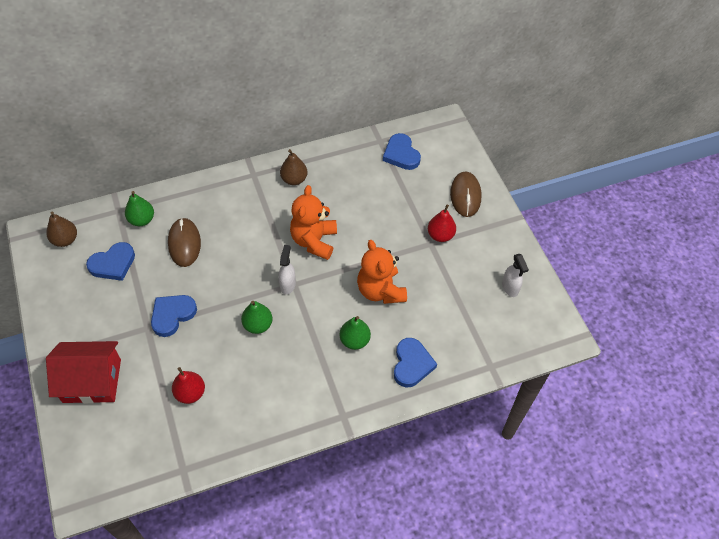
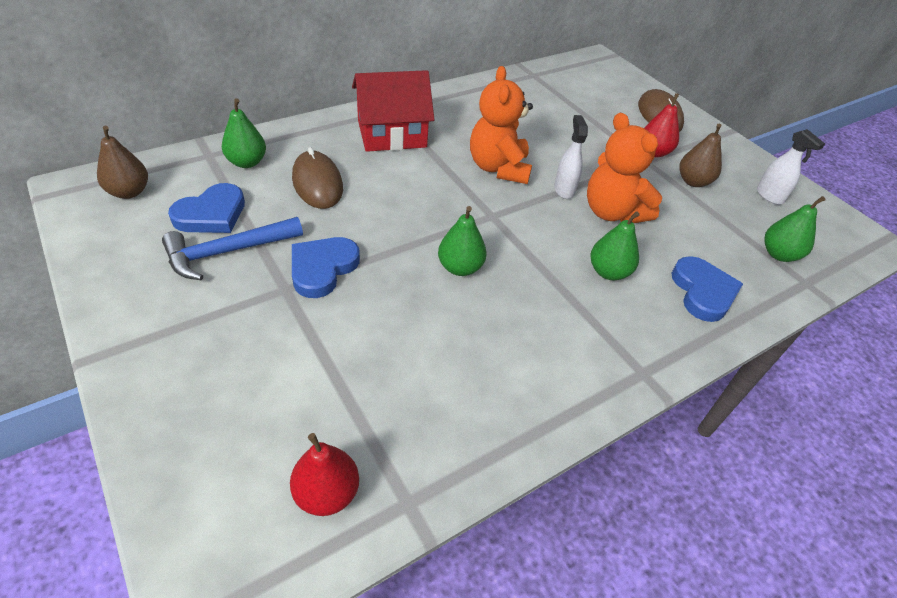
camera: 15 degrees left, 10 degrees down
red house [46,341,121,404] -> red house moved to [352,70,434,152]
red pear [172,367,205,404] -> red pear moved to [290,433,359,516]
white spray bottle [279,245,296,295] -> white spray bottle moved to [554,115,588,199]
brown pear [280,149,308,185] -> brown pear moved to [679,124,722,187]
blue heart [383,133,421,170] -> none
none -> blue hammer [162,217,303,280]
none -> green pear [764,196,826,262]

